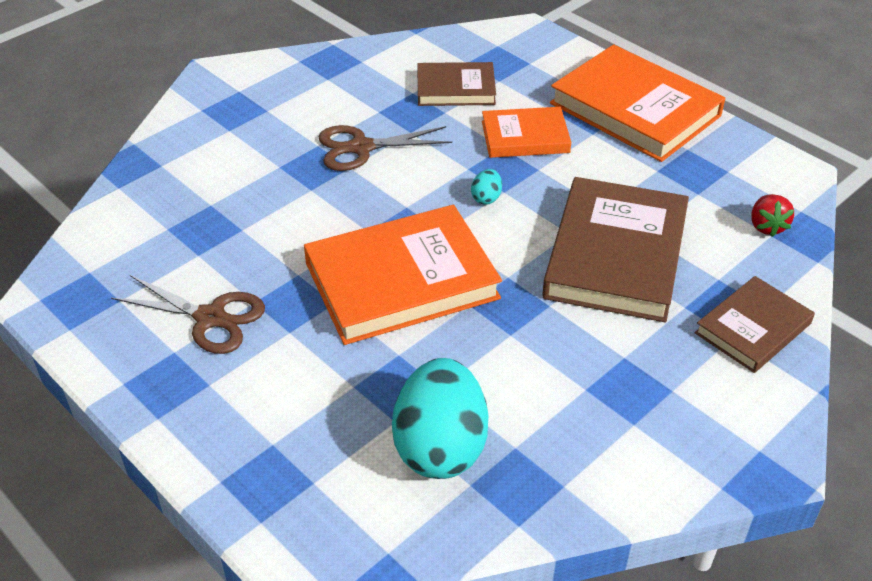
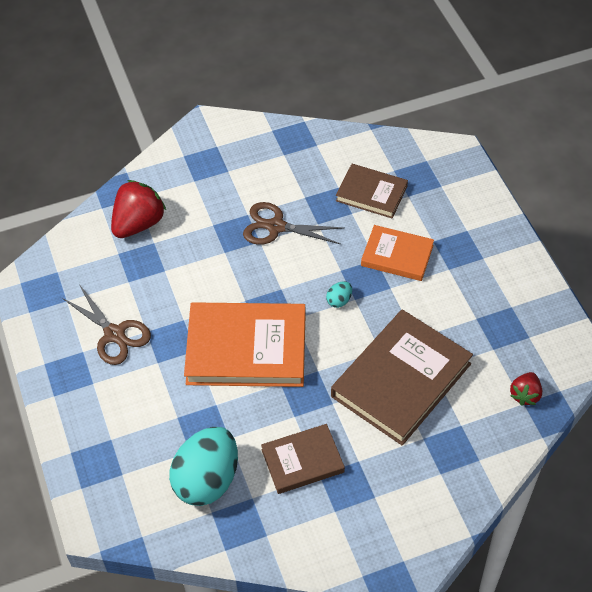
camera: 25 degrees right, 10 degrees up
orange book [550,45,725,162] -> none
brown book [695,276,815,373] -> brown book moved to [261,424,345,494]
none -> red strawberry [111,180,166,238]

